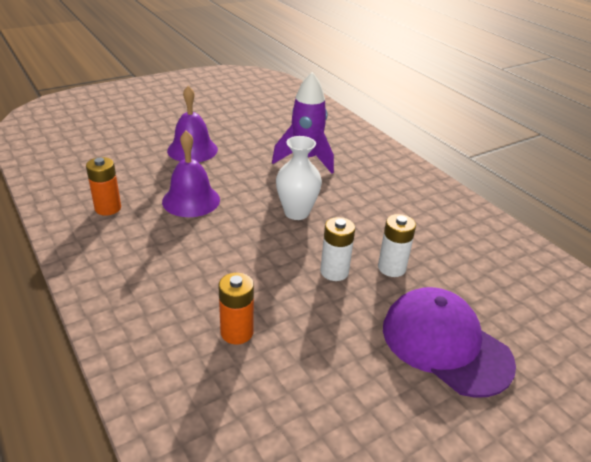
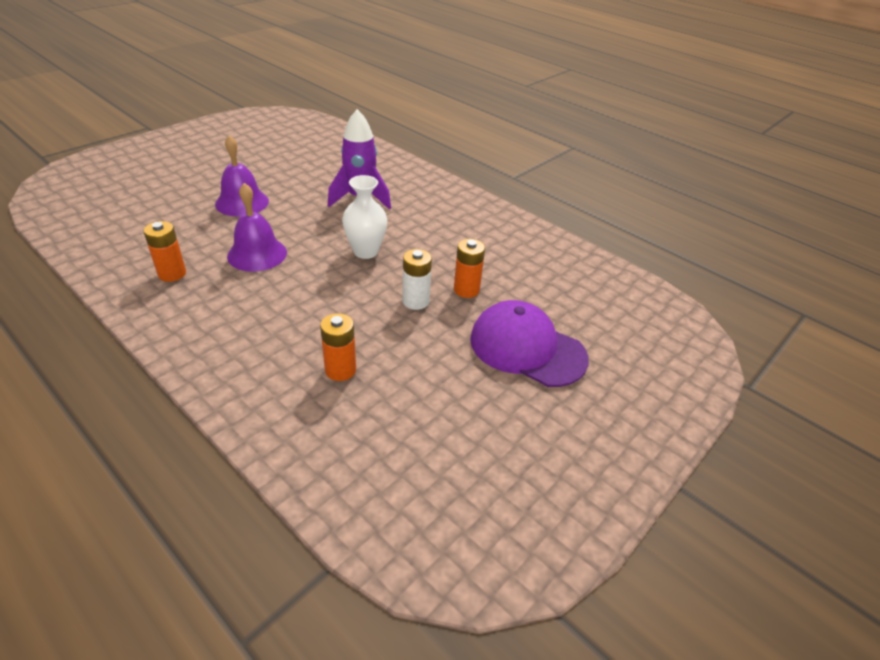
camera: 15 degrees left, 5 degrees up
white battery [378,214,416,277] -> orange battery [454,239,485,298]

